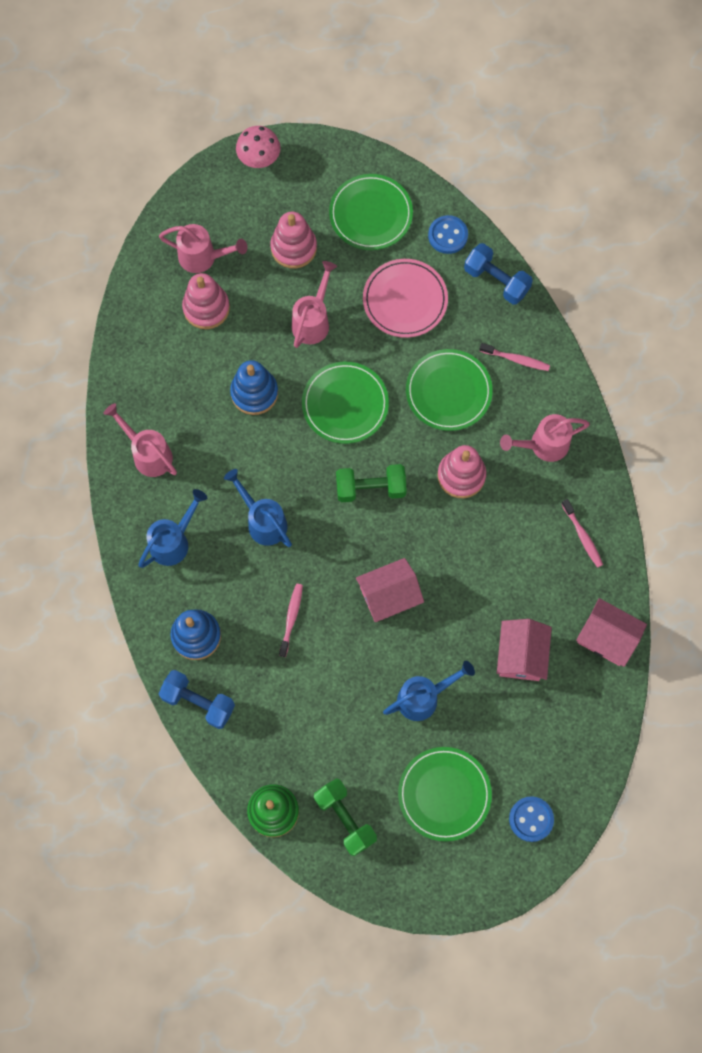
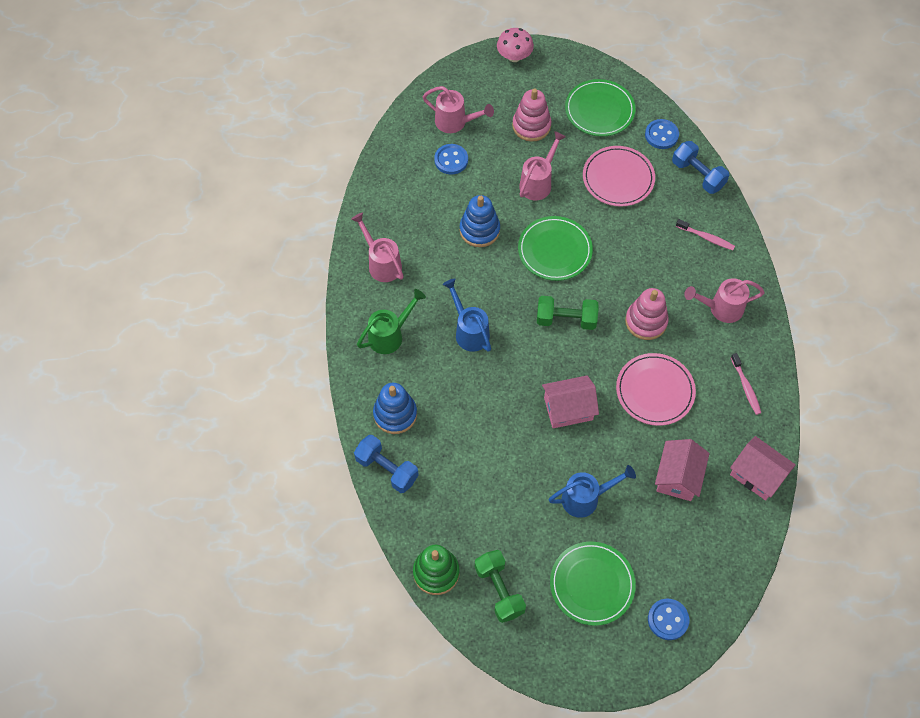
camera: 10 degrees right, 10 degrees down
blue watering can [138,489,207,568] -> green watering can [357,289,426,354]
pink stacking toy [182,273,230,329] -> blue button [434,144,468,174]
pink toothbrush [279,584,303,657] -> none
green plate [406,349,493,431] -> none
none -> pink plate [616,353,696,426]

